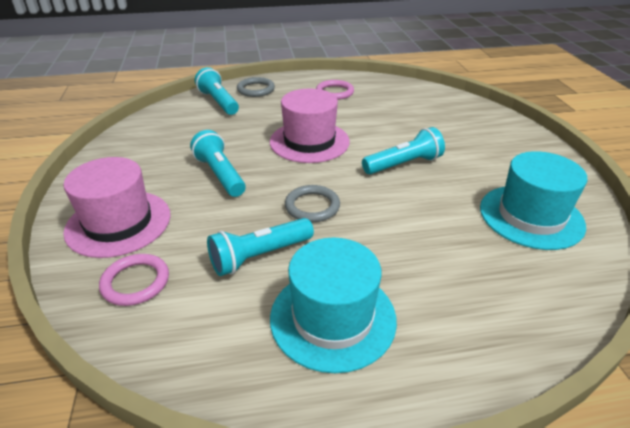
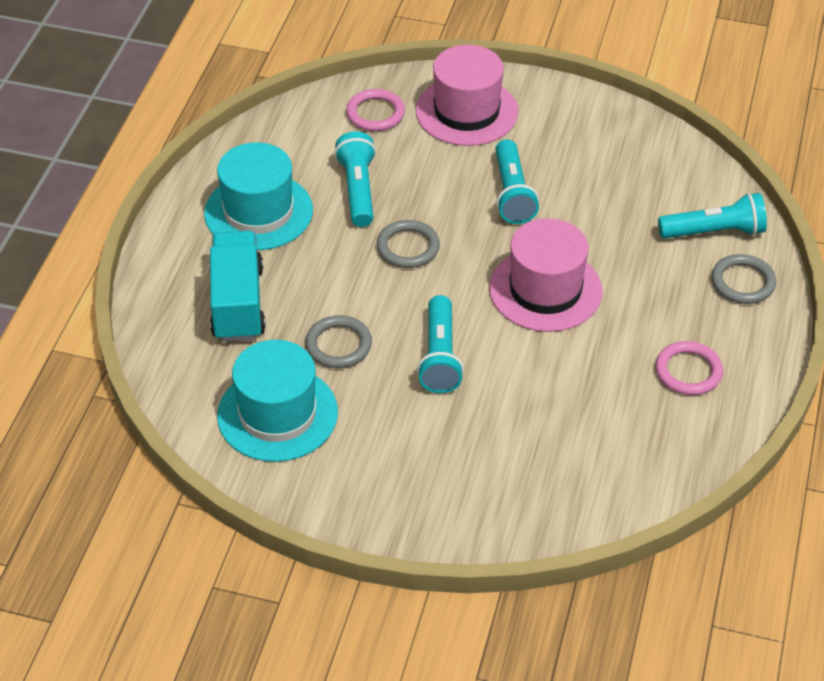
camera: 115 degrees right, 10 degrees up
turquoise flashlight [190,130,246,197] -> turquoise flashlight turned 90 degrees clockwise [495,139,539,224]
none -> turquoise truck [209,231,266,342]
none -> grey ring [305,315,372,368]

